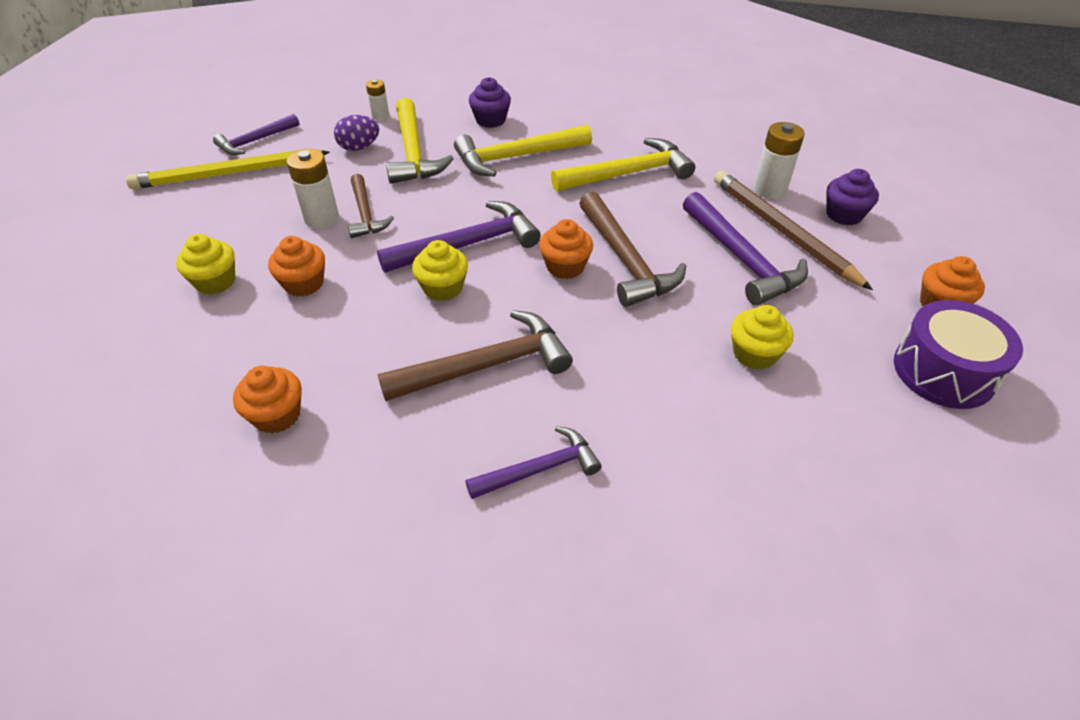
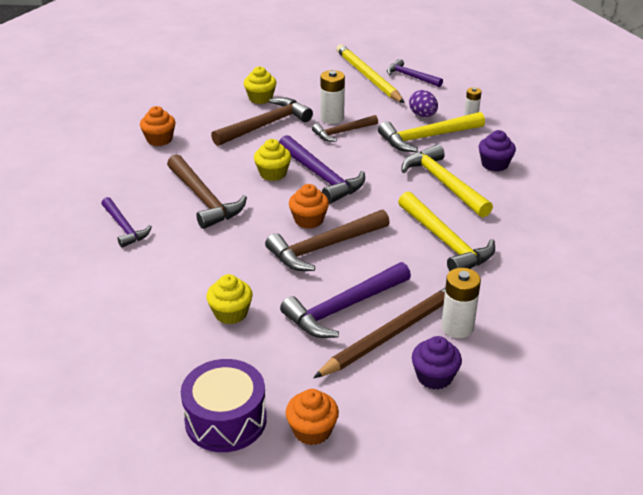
camera: 80 degrees right, 10 degrees down
orange cupcake [268,236,325,297] -> brown hammer [211,97,313,146]

